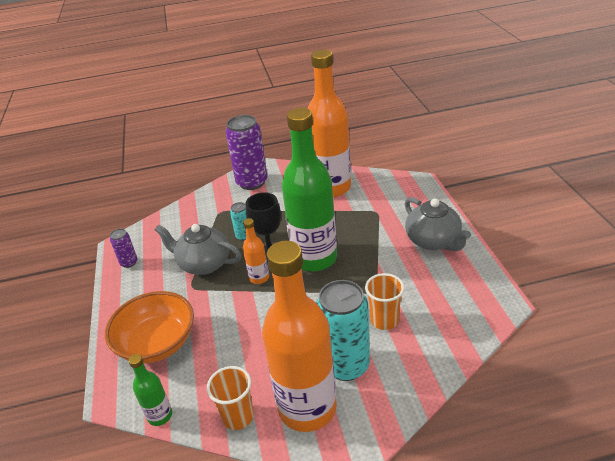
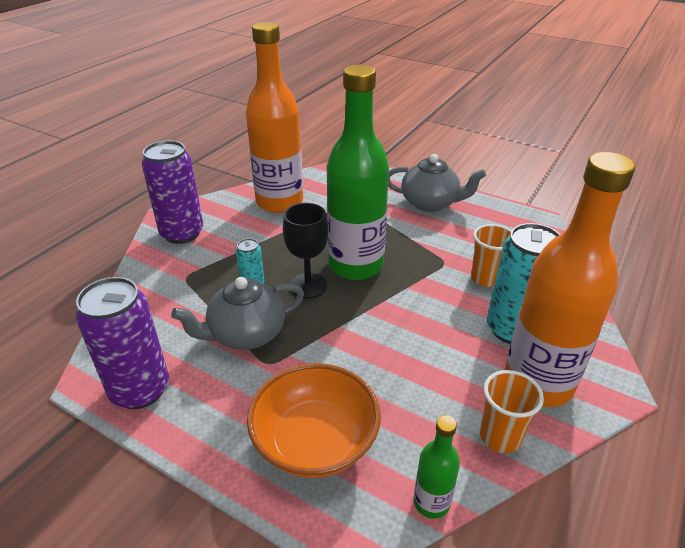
camera: 50 degrees left, 0 degrees up
purple can [110,229,137,268] -> purple can [76,277,169,409], size x2.07
orange bottle [243,218,269,284] -> none

